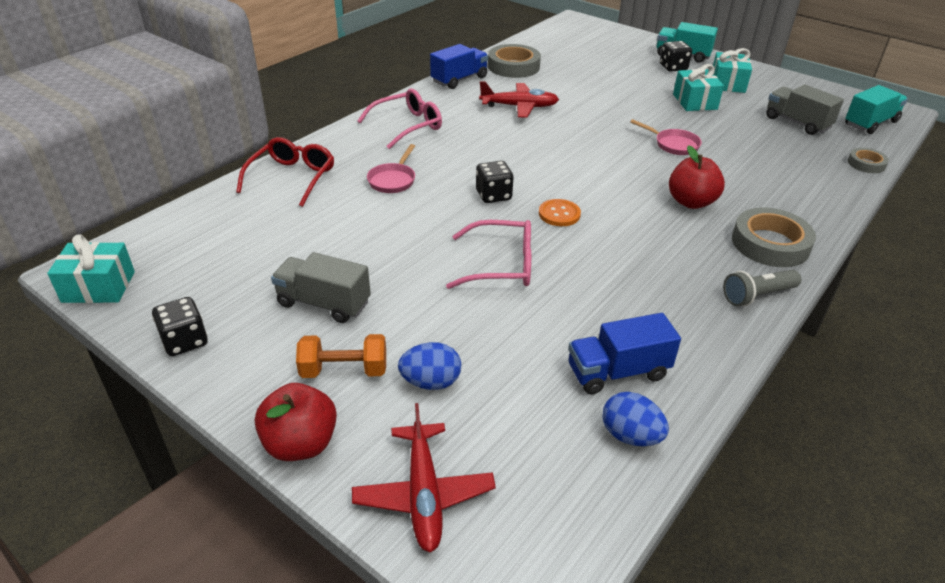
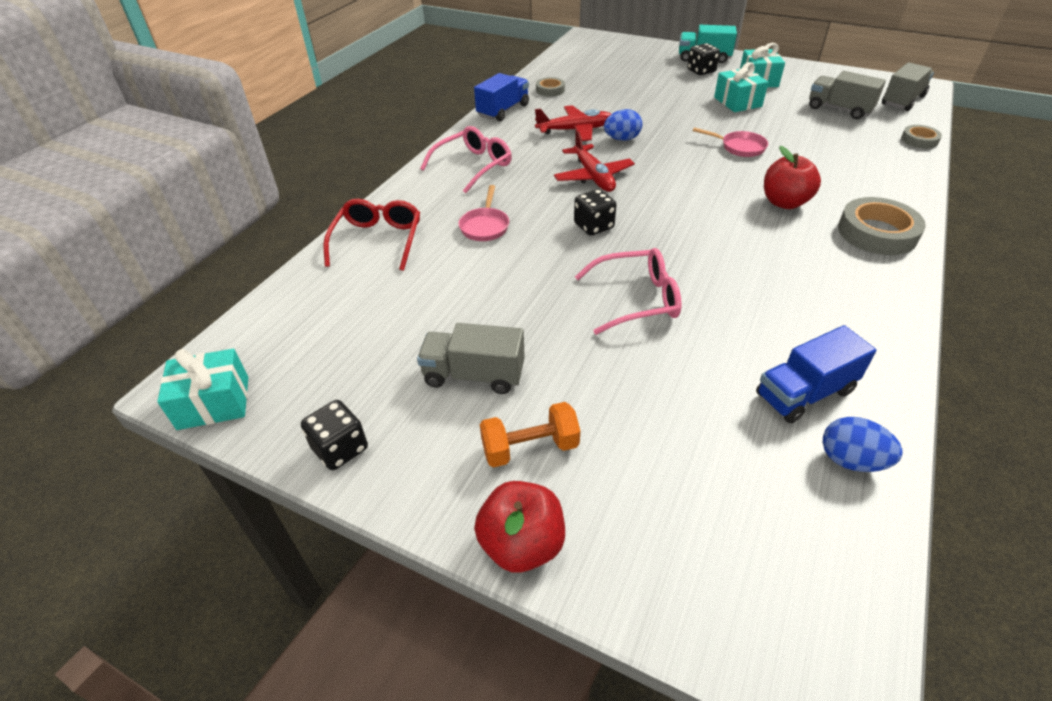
camera: 10 degrees left, 5 degrees up
red plane [352,403,496,553] -> red plane moved to [554,130,635,192]
blue egg [398,342,461,390] -> blue egg moved to [604,109,642,141]
grey tape [488,44,541,78] -> grey tape [536,77,565,97], size x0.55
orange button [539,199,581,226] -> none
grey flashlight [723,270,801,306] -> none
turquoise truck [845,85,908,134] -> grey truck [882,62,934,111]

